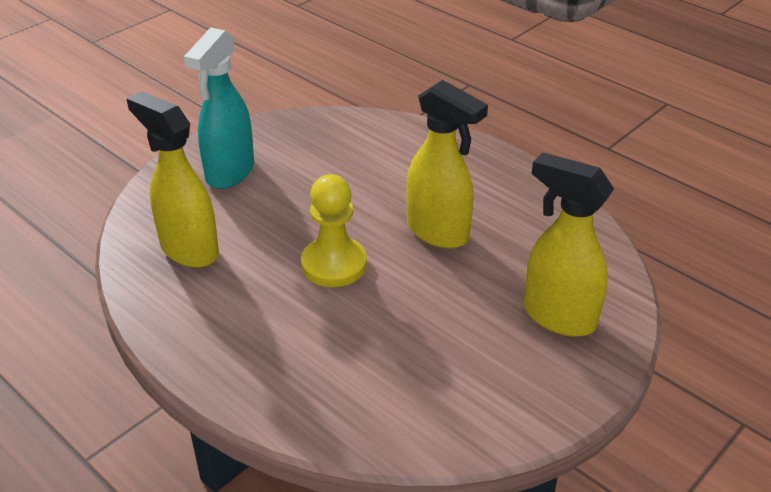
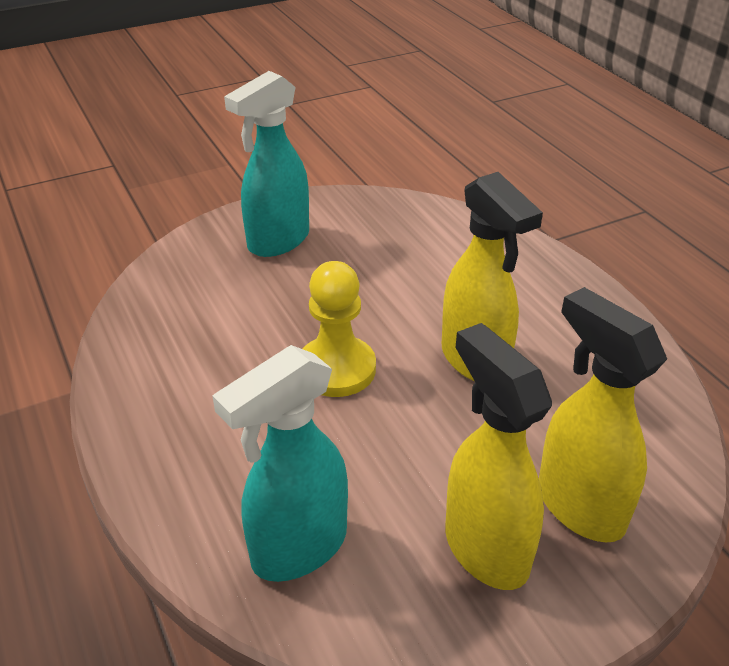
camera: 20 degrees right, 0 degrees up
yellow spray bottle [126,91,219,268] -> yellow spray bottle moved to [445,323,552,590]
none -> turquoise spray bottle [213,345,348,582]

